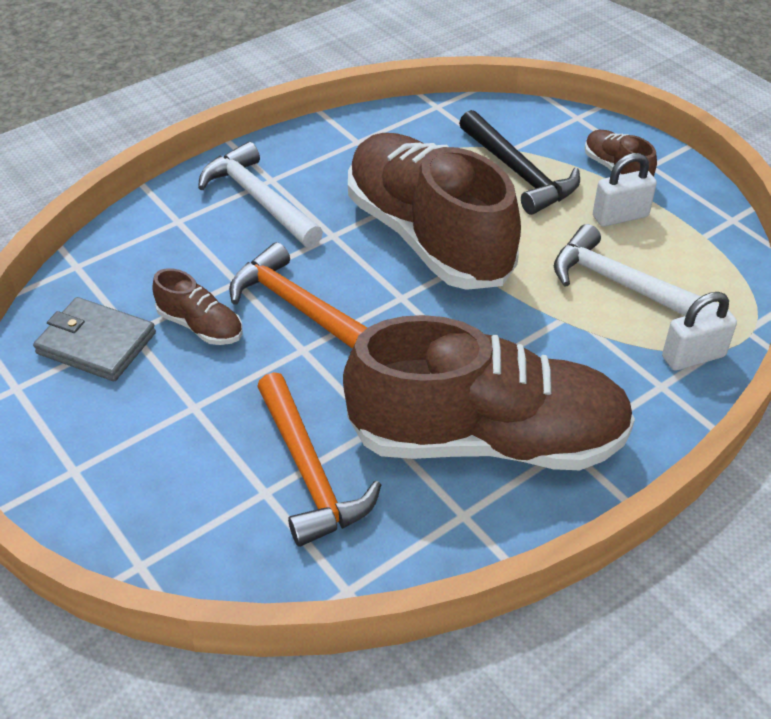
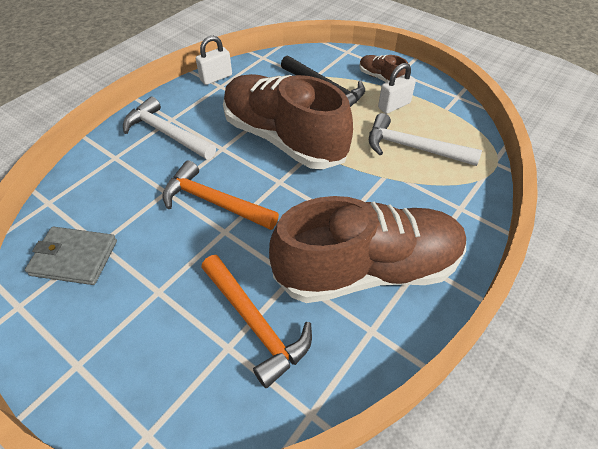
camera: 15 degrees left, 5 degrees up
brown shoe [152,268,242,345] -> none
white padlock [662,292,737,371] -> white padlock moved to [196,36,232,85]

